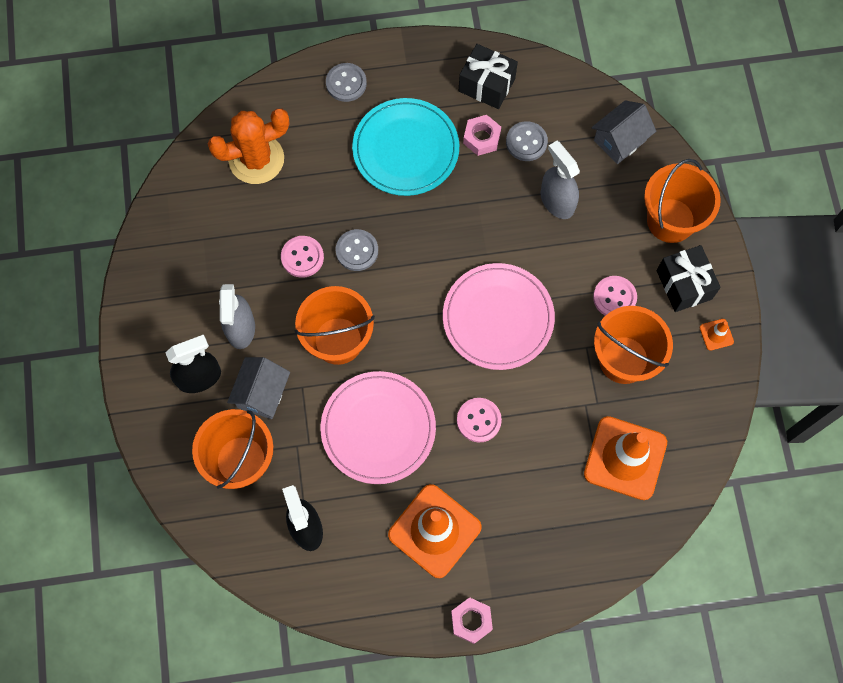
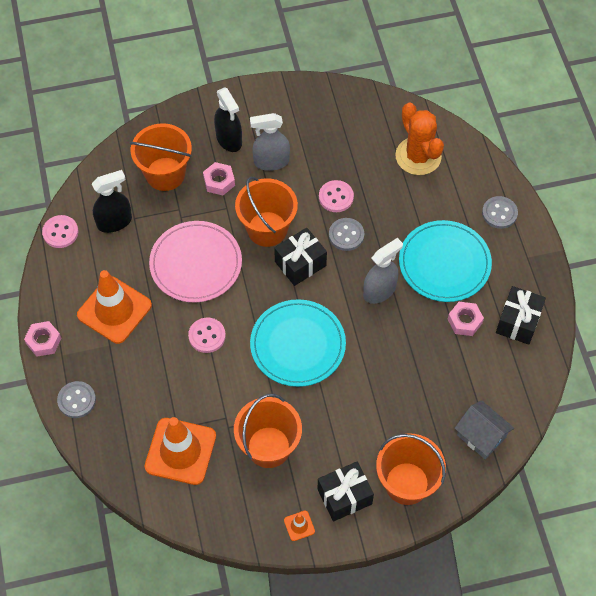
camera: 85 degrees right, 10 degrees down
grey house [227,357,290,419] -> pink nut [203,162,235,195]
pink plate [443,263,555,370] -> turquoise plate [250,299,346,387]
grey button [506,121,548,161] -> grey button moved to [57,381,96,418]
grey spray bottle [541,141,580,219] -> grey spray bottle moved to [363,238,403,304]
pink button [593,276,637,316] -> pink button moved to [42,215,78,248]
none -> black gift [274,228,327,286]

